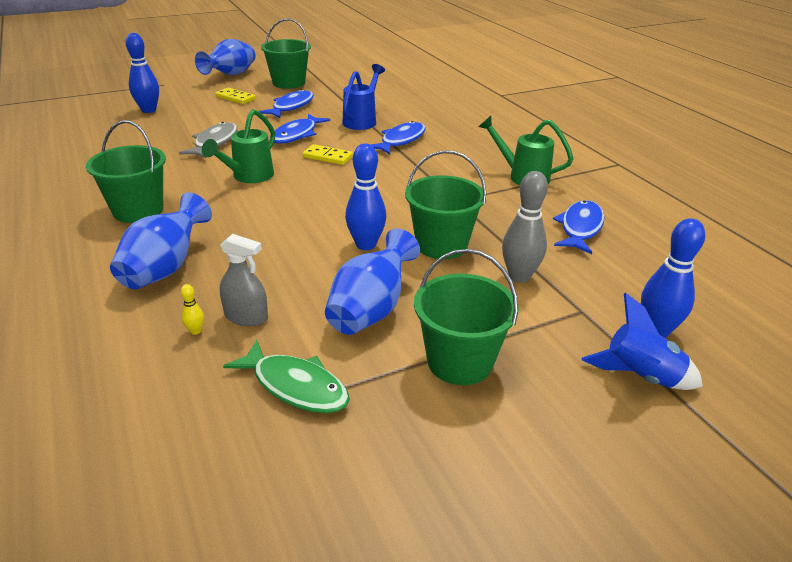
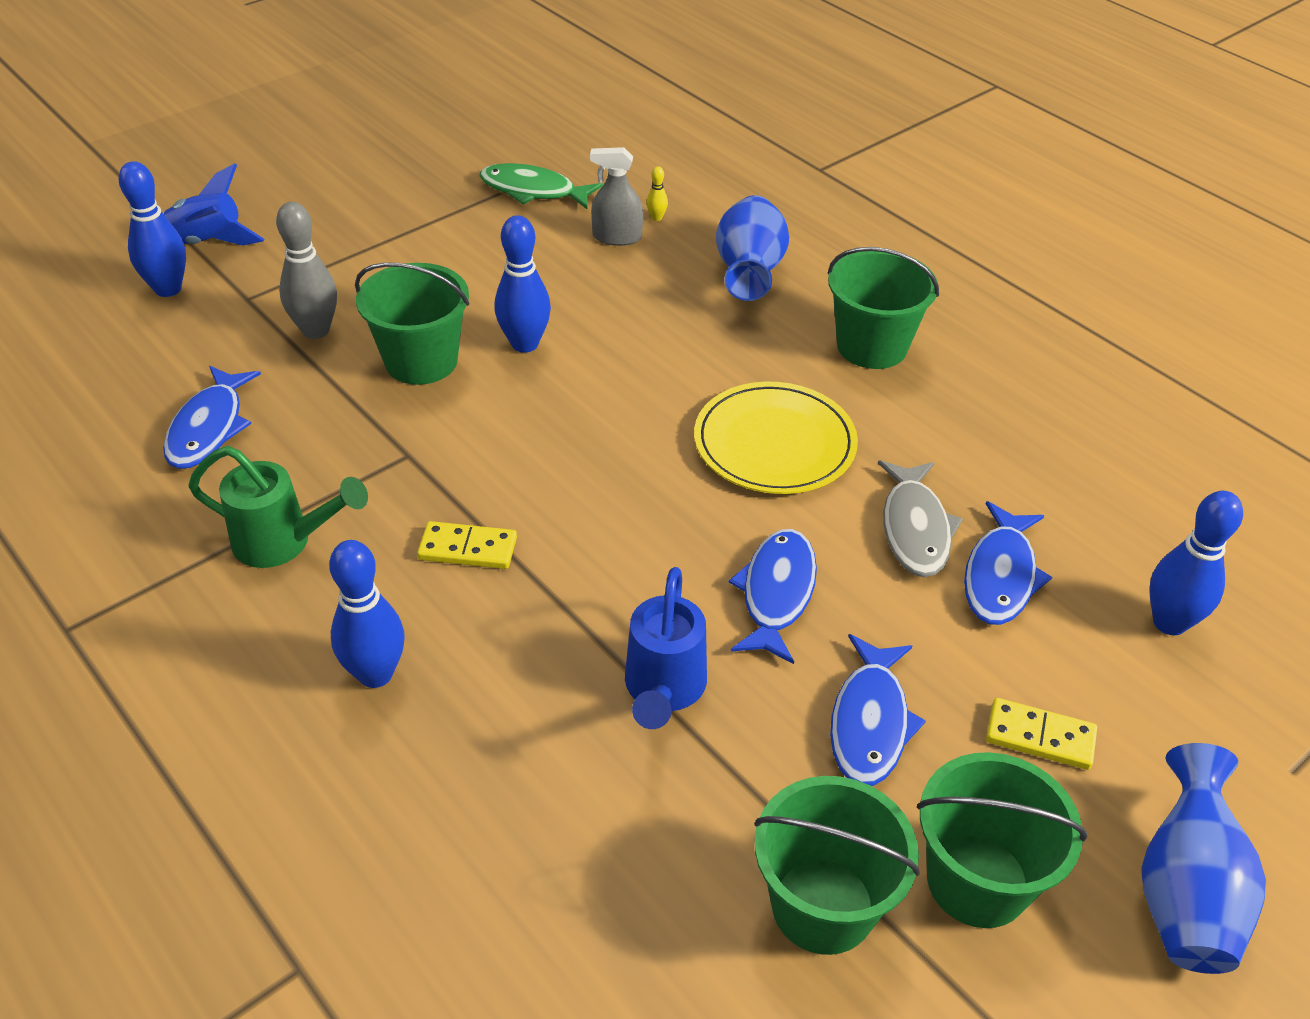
camera: 165 degrees right, 10 degrees up
green watering can [202,109,275,183] -> yellow plate [694,382,858,494]
yellow domino [303,144,353,165] -> yellow domino moved to [417,521,517,569]
blue vase [325,228,420,335] -> none
blue fish [370,121,426,155] -> blue fish moved to [964,501,1052,625]
green bucket [414,249,519,385] -> green bucket moved to [754,776,920,955]
none -> blue bowling pin [329,540,405,688]

